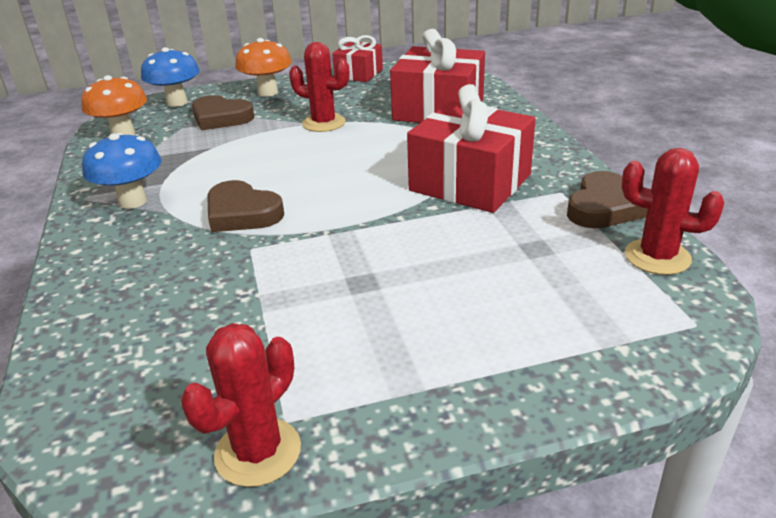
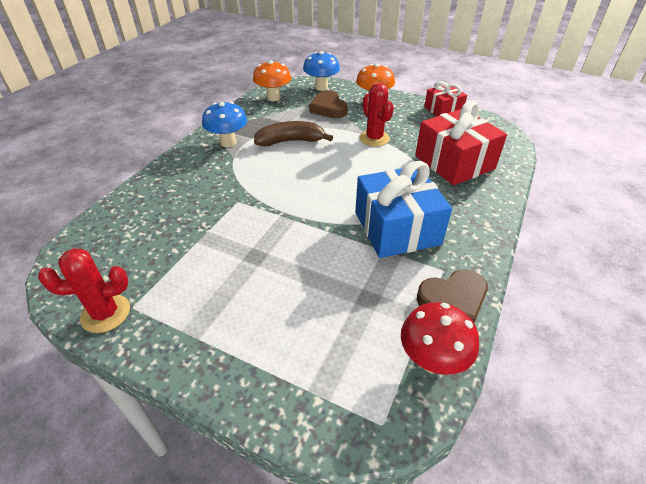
camera: 40 degrees right, 10 degrees up
brown heart [207,180,284,232] -> none
red gift [407,84,536,213] -> blue gift [355,161,452,258]
red cactus [622,148,725,275] -> red mushroom [401,302,479,375]
none -> brown banana [254,121,333,146]

